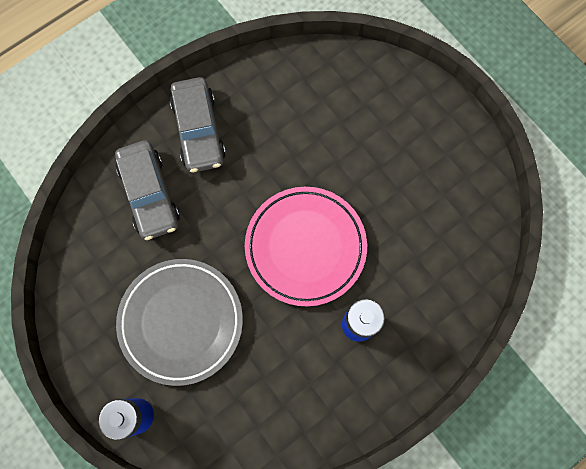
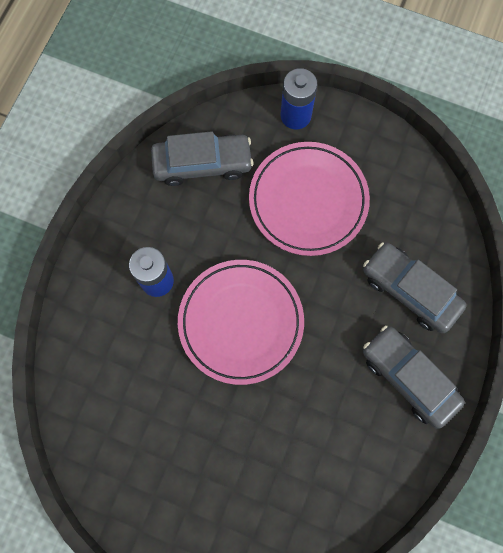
camera: 150 degrees right, 0 degrees up
grey plate [116,259,243,386] -> pink plate [249,142,370,256]
none -> grey car [151,131,254,186]

